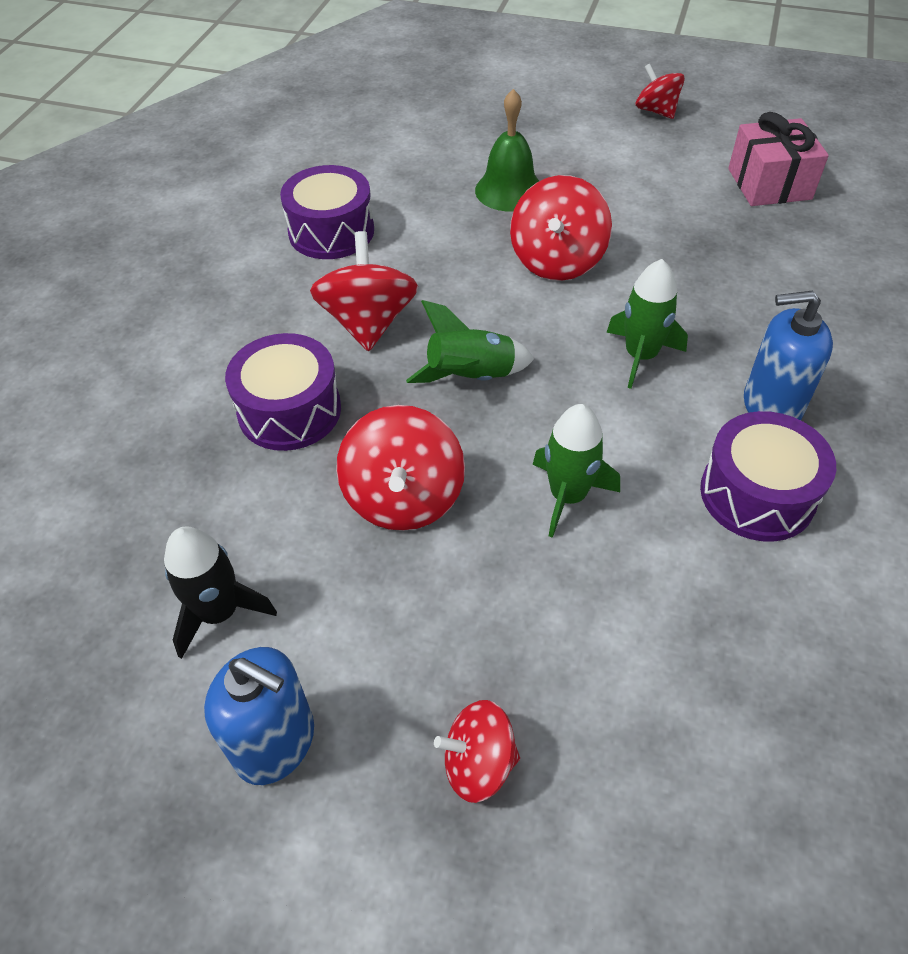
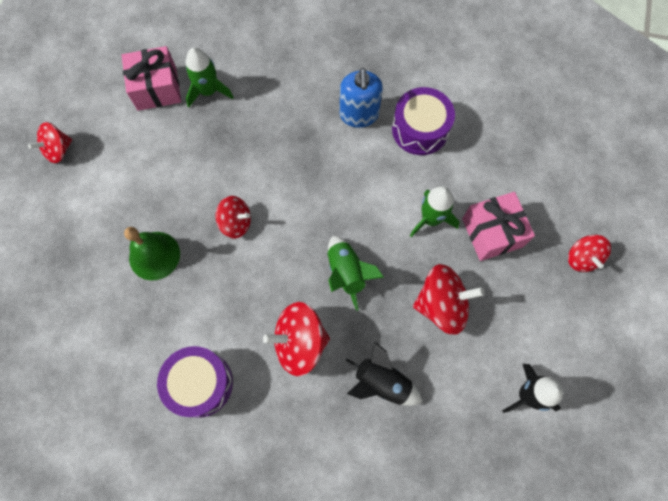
camera: 95 degrees left, 20 degrees up
blue soap dispenser [204,647,314,785] -> none
purple drum [225,333,341,451] -> black rocket [346,342,422,406]
red spinning top [510,175,612,281] -> red spinning top [216,196,251,239], size x0.63
green rocket [606,259,688,389] -> green rocket moved to [186,47,234,107]
none -> pink gift [462,192,535,261]

